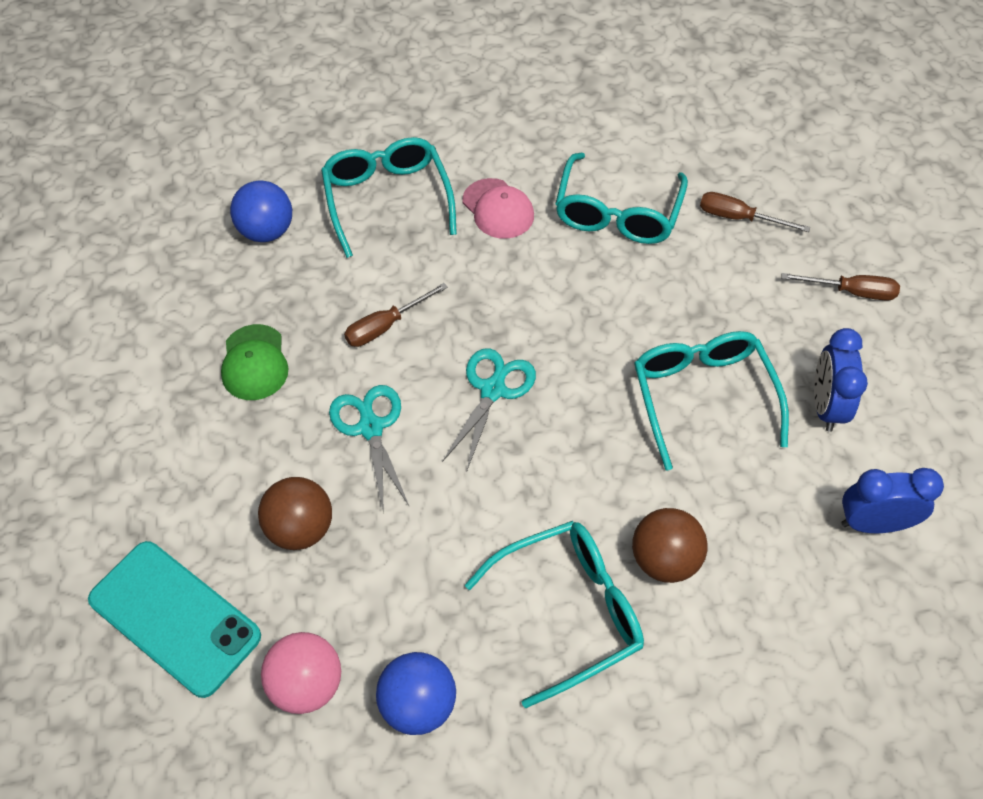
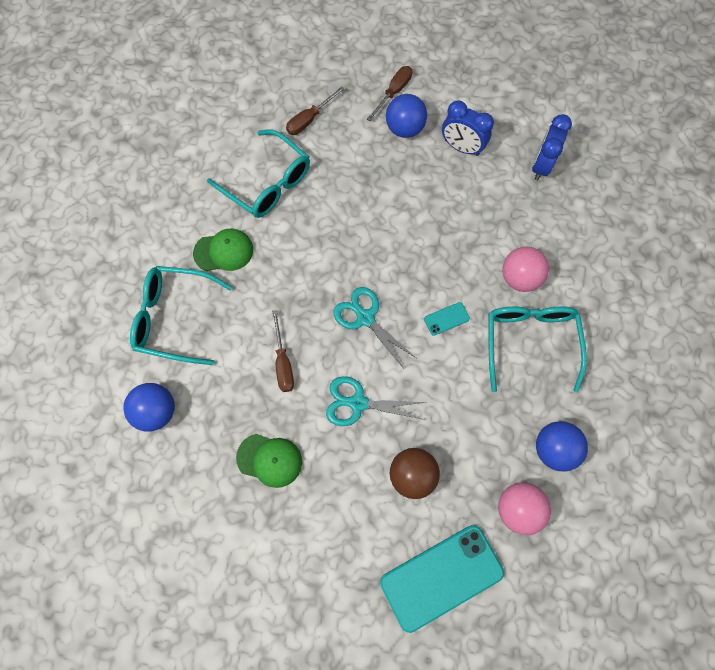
camera: 65 degrees left, 15 degrees up
pink cap [462,178,534,239] -> green cap [193,229,253,271]
brown ball [632,508,708,583] -> pink ball [502,247,549,292]
turquoise glasses [634,331,789,470] -> none
none -> blue ball [386,94,427,138]
none -> turquoise phone [424,302,470,336]

